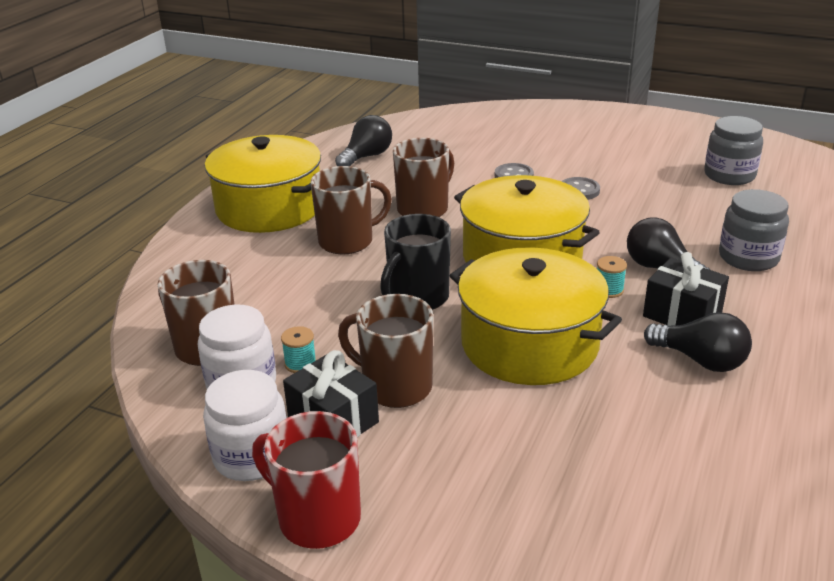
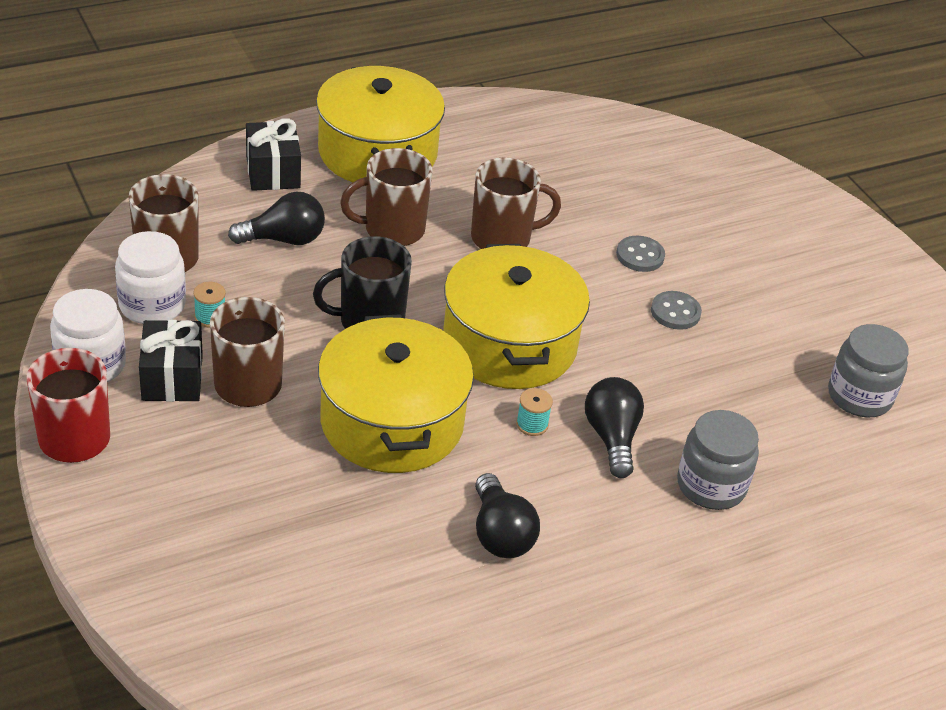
camera: 35 degrees right, 10 degrees up
brown mug [311,166,392,254] -> brown mug turned 150 degrees clockwise [340,148,433,246]
black light bulb [335,115,392,166] -> black light bulb moved to [228,192,325,245]
black gift [643,252,729,326] -> black gift moved to [246,118,301,191]

